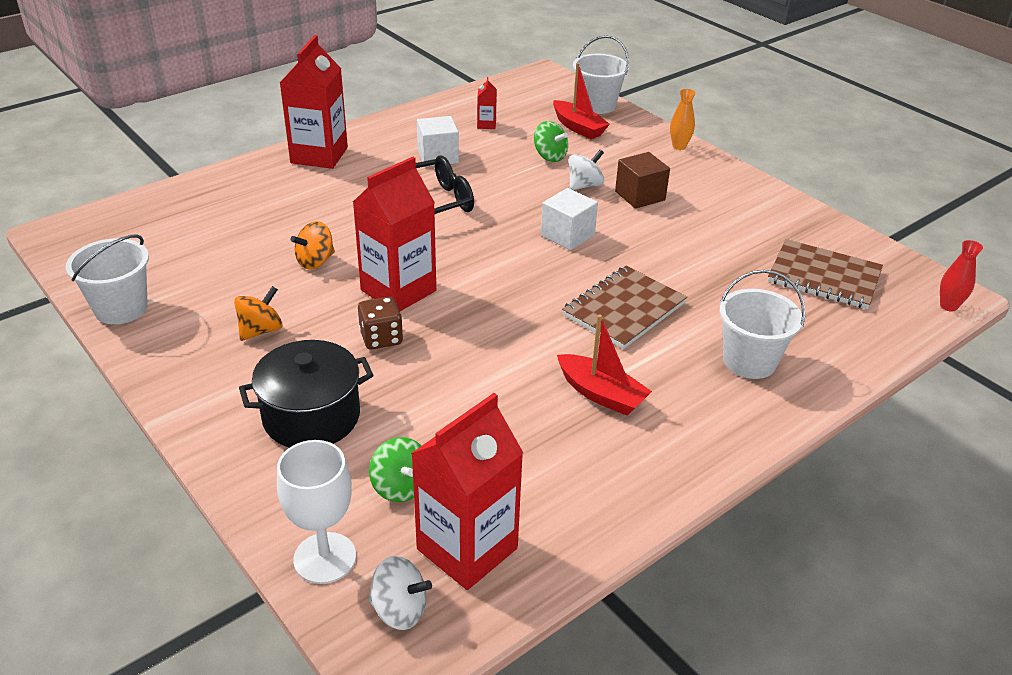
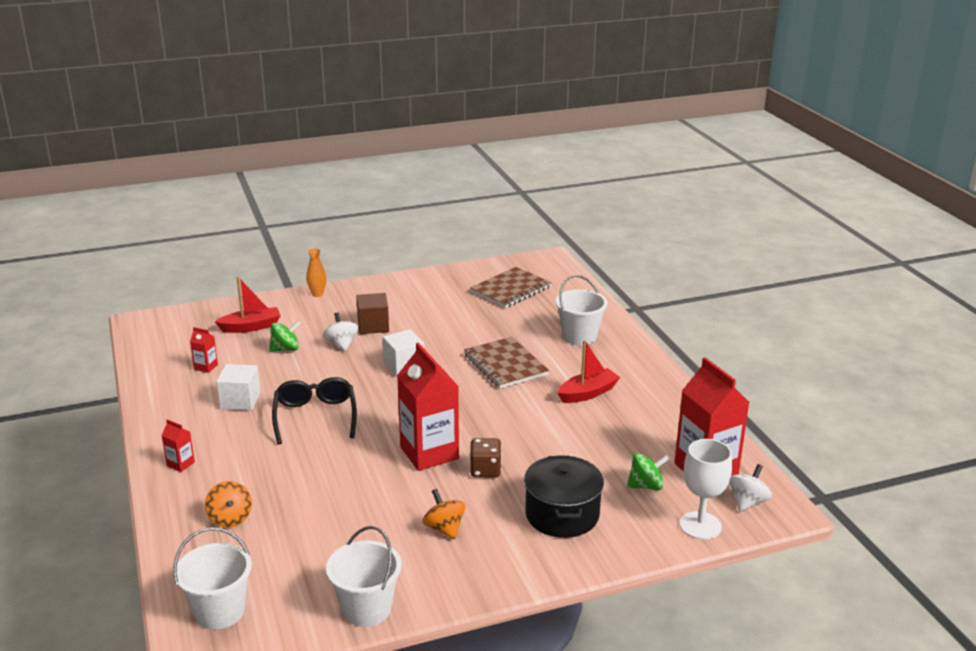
camera: 70 degrees left, 10 degrees down
red carton [280,35,348,169] -> red carton [161,419,195,472], size x0.43
orange spinning top [290,221,335,269] -> orange spinning top moved to [205,481,252,528]
white bucket [573,35,629,114] -> white bucket moved to [173,527,252,630]
red vase [940,240,983,312] -> none

